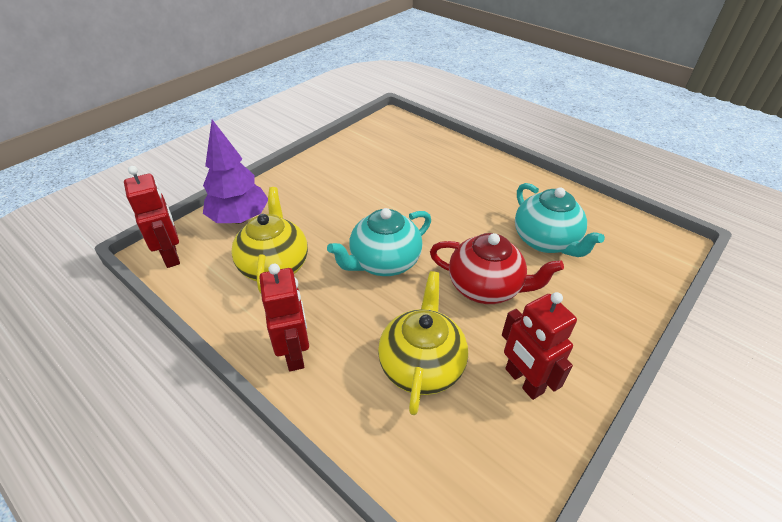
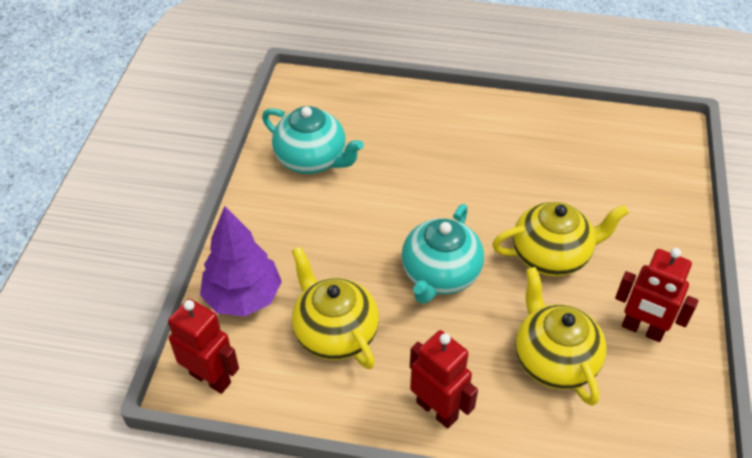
camera: 30 degrees left, 5 degrees up
red teapot [430,233,564,304] -> yellow teapot [492,202,629,276]
turquoise teapot [515,183,605,257] -> turquoise teapot moved to [262,106,364,174]

